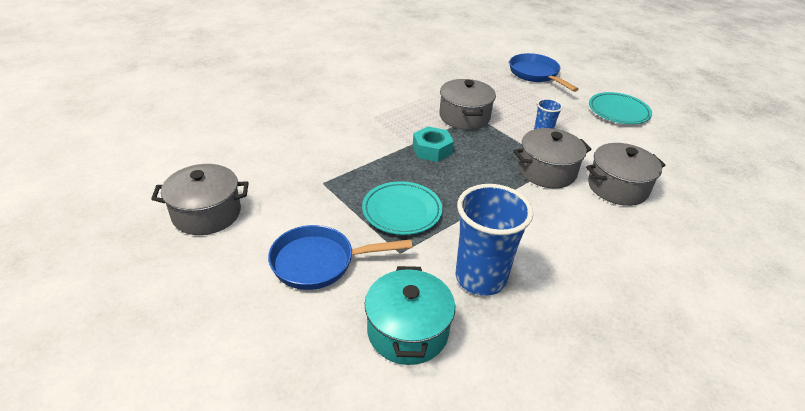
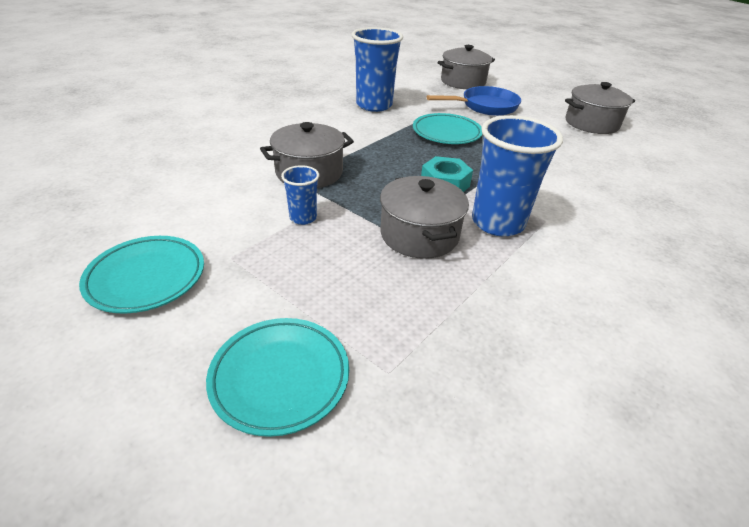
camera: 170 degrees right, 0 degrees up
turquoise pot [365,266,455,365] -> none
blue pan [510,53,579,92] -> turquoise plate [206,318,349,437]
grey pot [586,143,666,206] -> grey pot moved to [437,45,495,89]
none -> blue cup [472,115,563,236]

